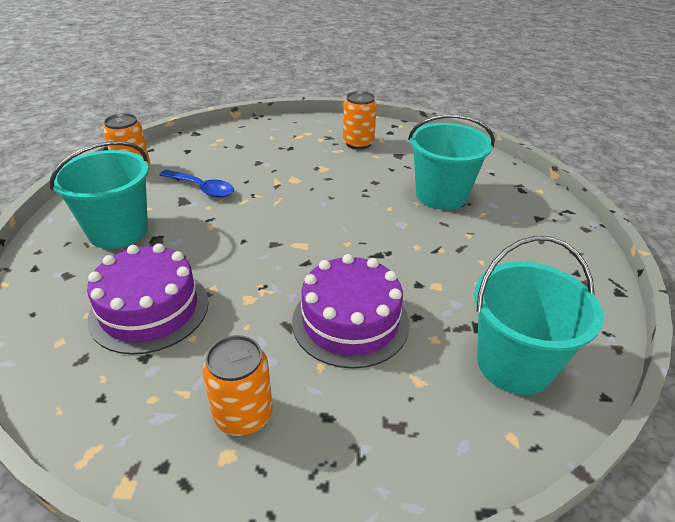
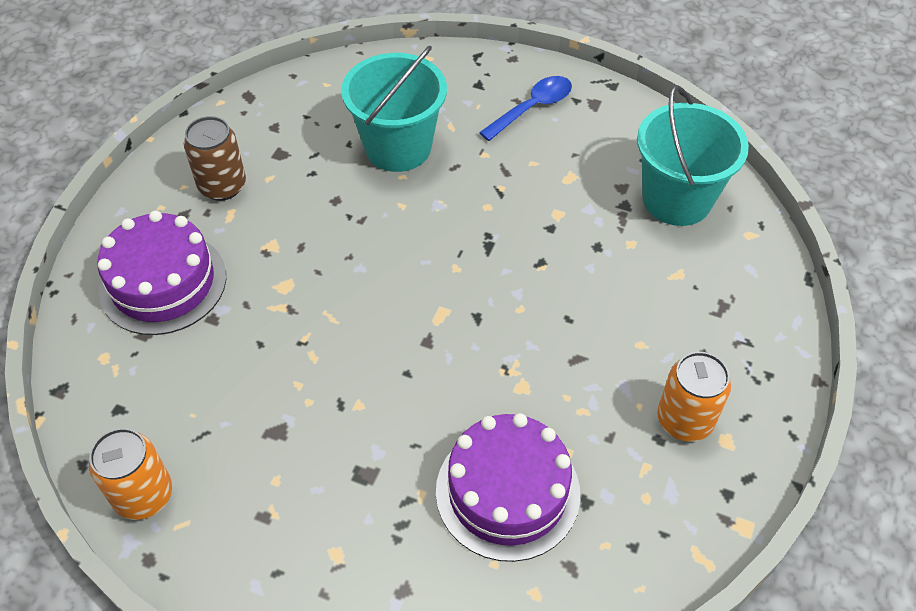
camera: 70 degrees left, 15 degrees up
turquoise bucket [50,141,149,249] -> none
blue spoon [159,170,234,198] -> blue spoon moved to [479,76,572,141]
purple cake [292,254,409,369] -> purple cake moved to [97,211,226,335]
orange can [343,91,377,150] -> brown can [184,116,246,201]

